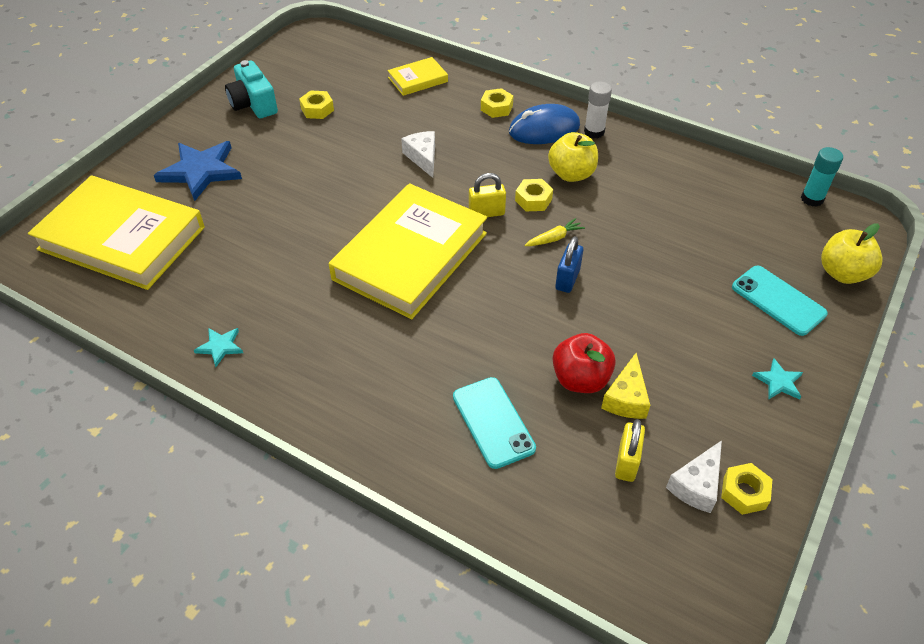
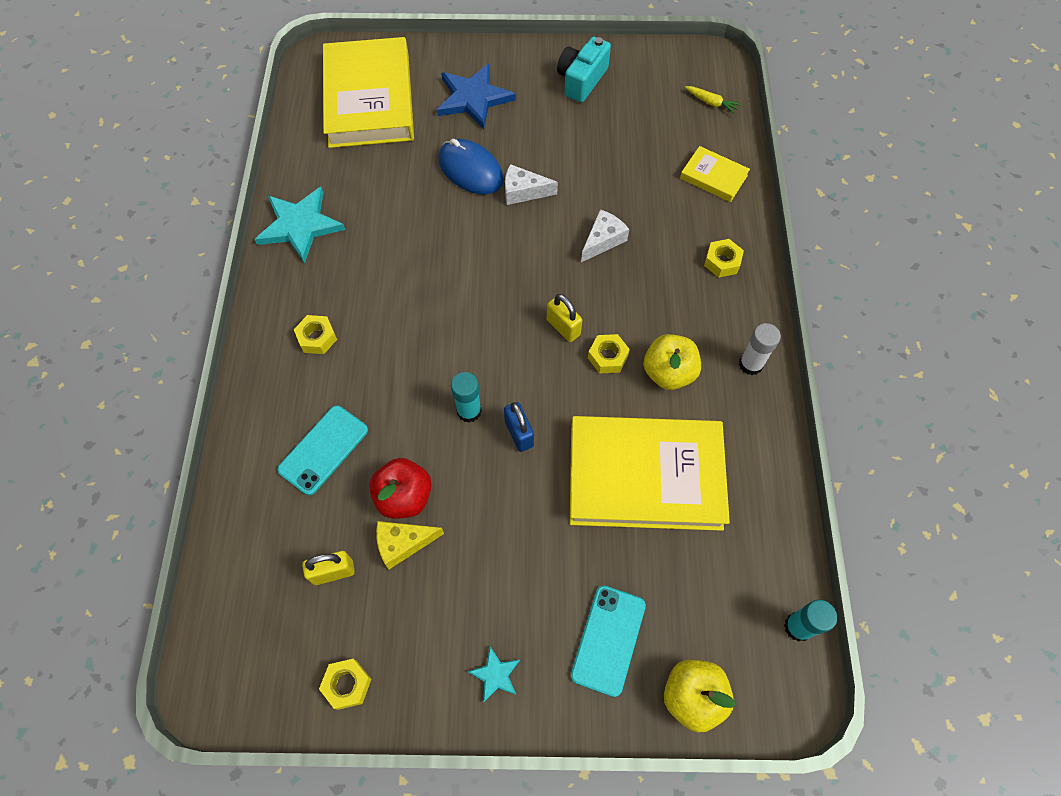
camera: 60 degrees right, 15 degrees up
turquoise star [194,328,243,367] -> turquoise star [254,187,345,263], size x2.10
yellow nut [299,90,334,119] -> yellow nut moved to [294,315,337,354]
yellow book [329,183,487,319] -> yellow book moved to [570,416,730,531]
blue mouse [509,104,580,144] -> blue mouse moved to [438,139,504,195]
yellow carrot [524,218,585,246] -> yellow carrot moved to [685,86,741,114]
blue padlock [555,236,583,293] -> blue padlock turned 75 degrees clockwise [504,402,534,452]
white cheese [666,440,722,513] -> white cheese moved to [505,164,558,205]
none -> turquoise glue stick [451,372,482,423]

